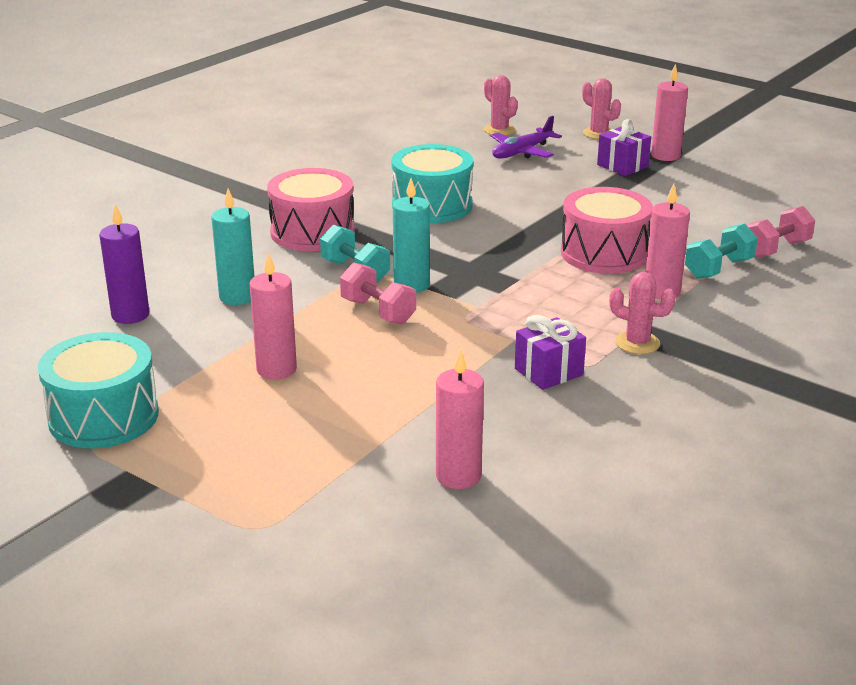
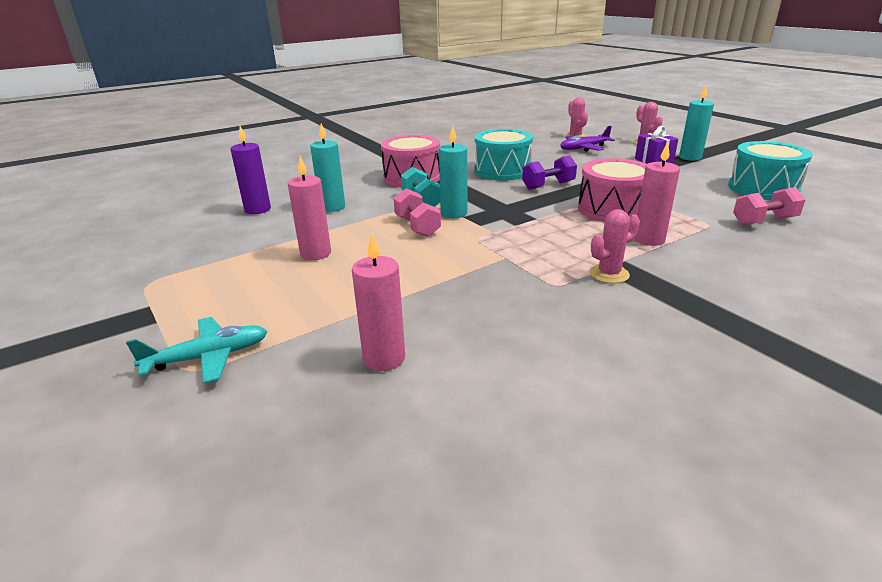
camera: 20 degrees right, 0 degrees up
turquoise drum [38,332,159,449] -> turquoise drum moved to [728,141,813,200]
purple gift [515,315,586,390] -> none
pink cactus [609,272,676,354] -> pink cactus turned 75 degrees counterclockwise [590,209,640,283]
pink candle [651,64,688,161] -> turquoise candle [679,85,714,161]
turquoise dumbbell [685,224,758,279] -> none
none -> turquoise plane [126,317,268,383]
none -> purple dumbbell [522,155,577,190]

